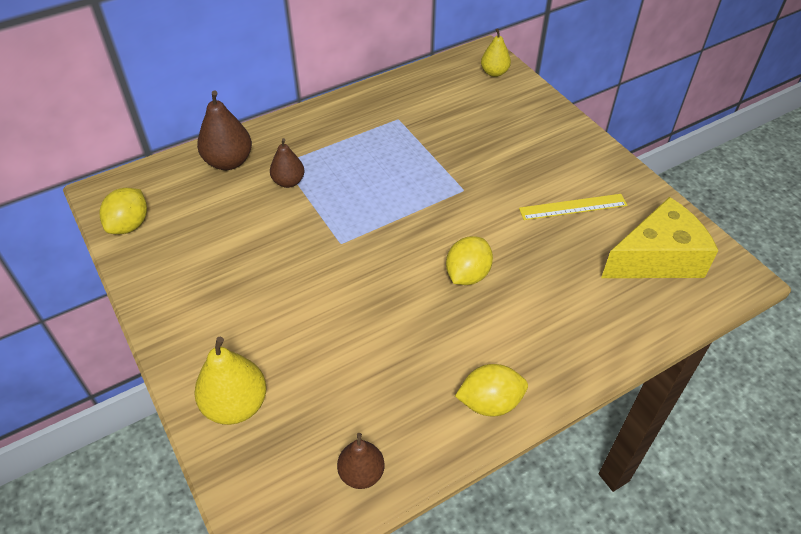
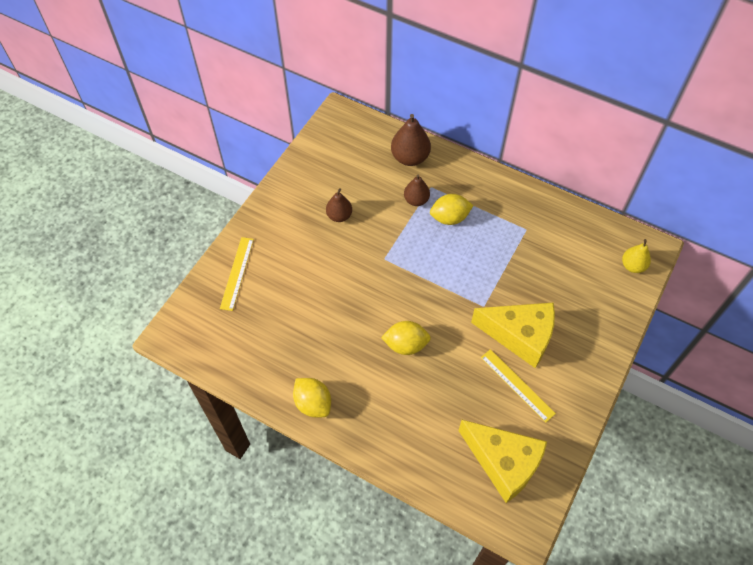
camera: 60 degrees right, 10 degrees up
yellow lemon [99,188,147,234] -> yellow lemon moved to [430,194,474,225]
yellow pear [194,337,266,425] -> yellow ruler [220,237,254,311]
brown pear [337,433,384,489] -> brown pear moved to [326,188,352,222]
none -> yellow cheese [471,303,555,368]

